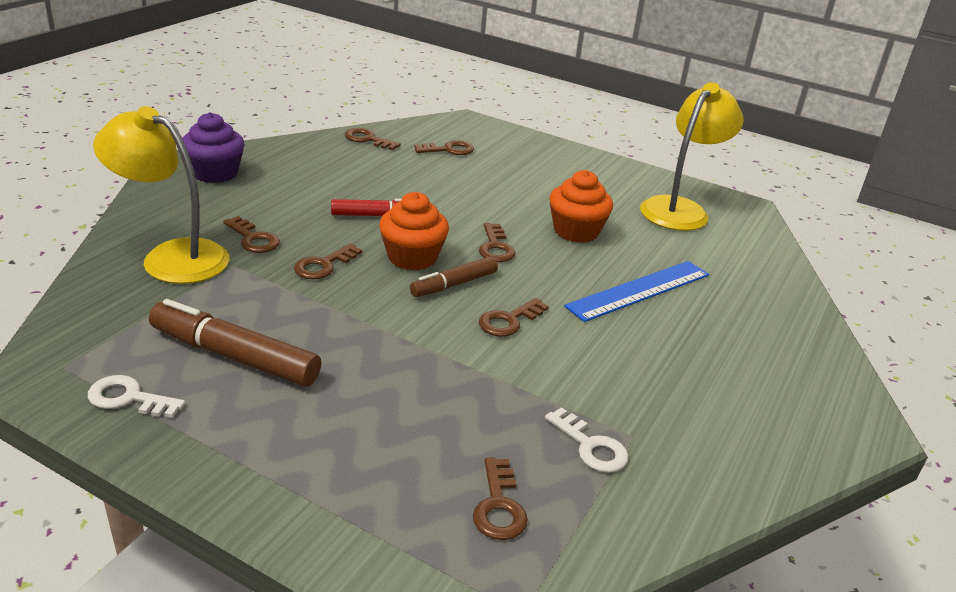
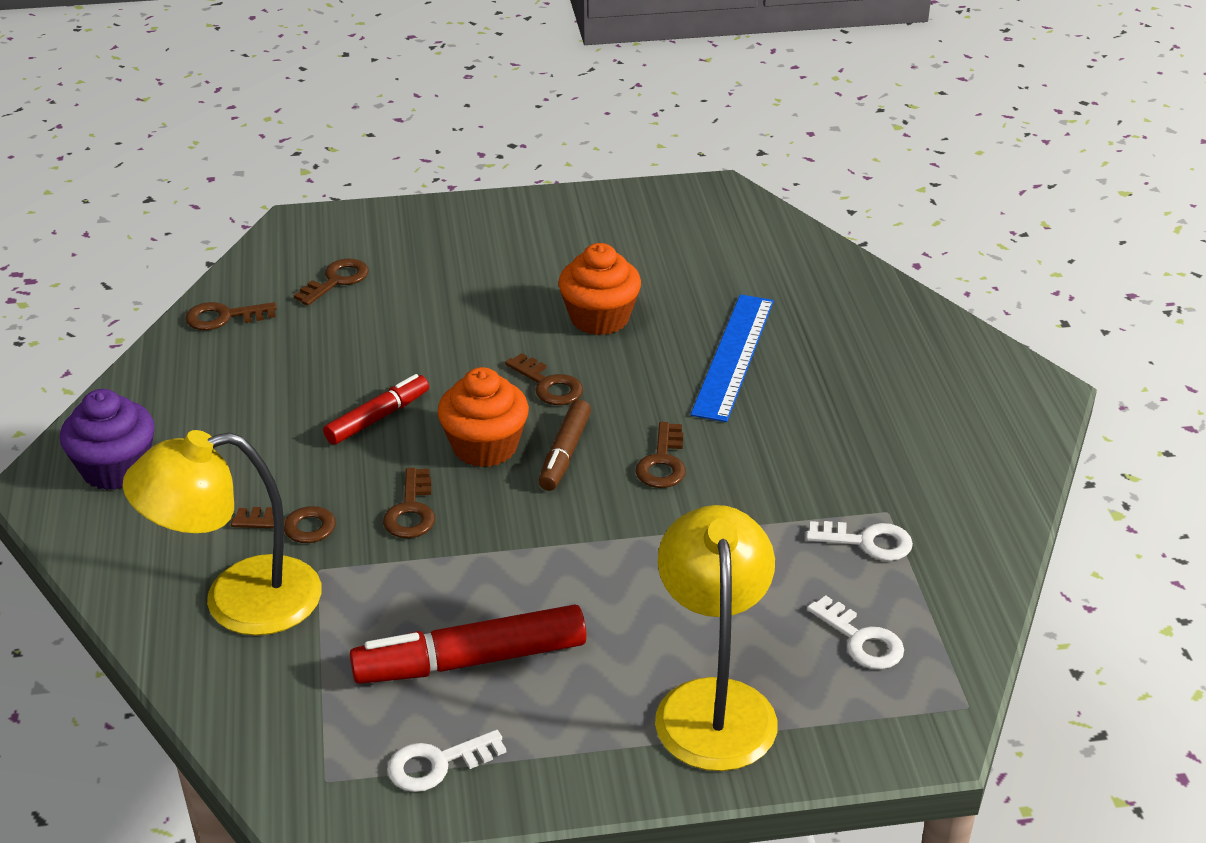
camera: 35 degrees left, 5 degrees up
brown marker [149,299,321,387] -> red marker [350,605,587,684]
brown key [473,457,528,540] -> white key [807,595,904,669]
yellow lamp [640,82,744,231] -> yellow lamp moved to [655,505,778,771]

